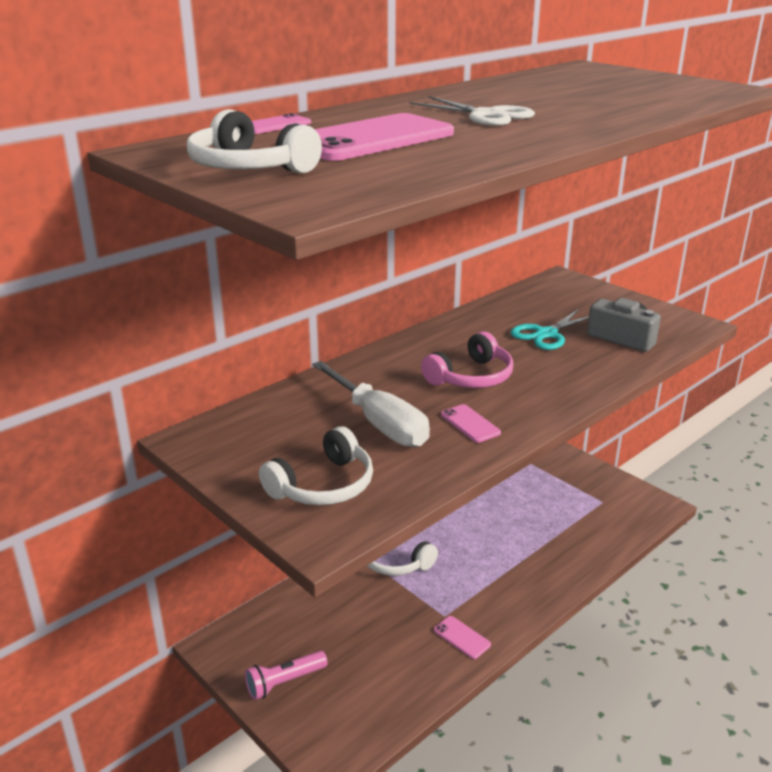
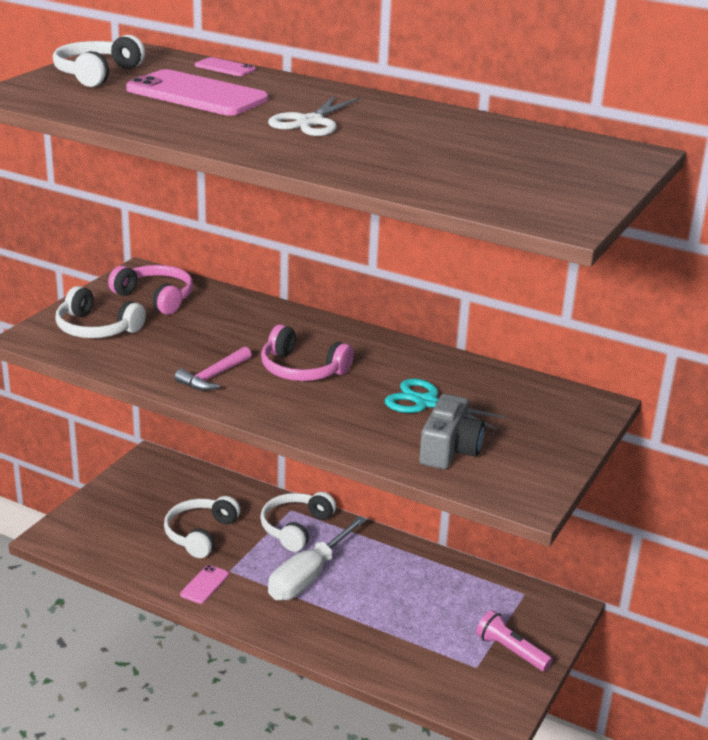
camera: 70 degrees right, 0 degrees up
pink flashlight [245,651,328,700] -> pink flashlight moved to [476,610,553,671]
white screwdriver [312,361,430,447] -> white screwdriver moved to [268,516,367,601]
pink phone [441,404,501,443] -> pink hammer [175,347,251,391]
none -> pink headphones [108,265,193,315]
none -> white headphones [164,496,240,558]

